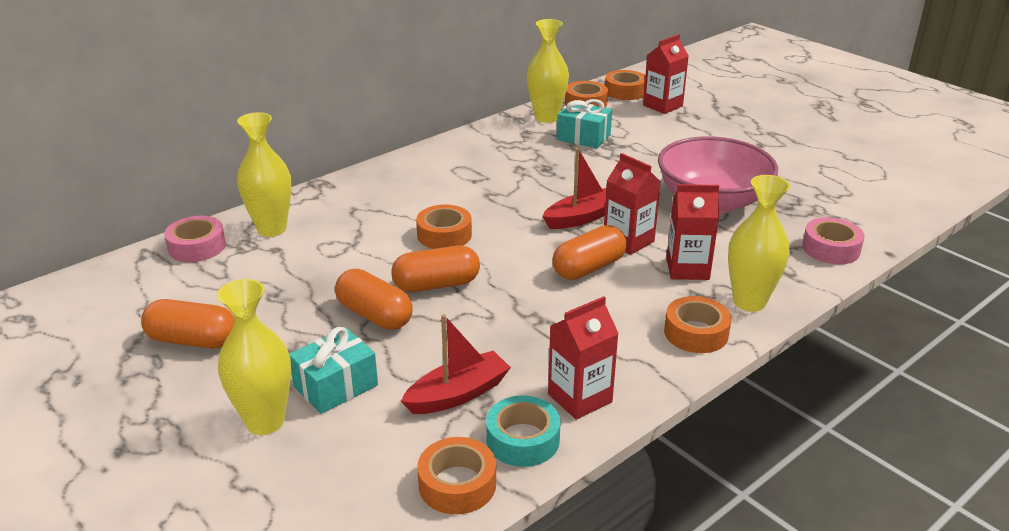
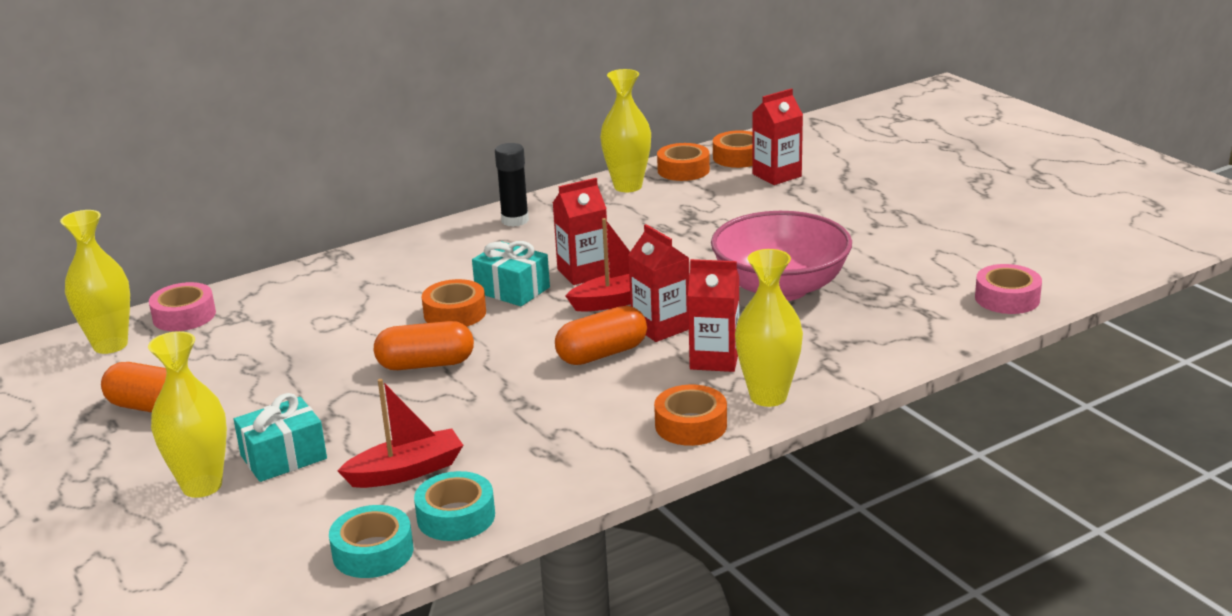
camera: 10 degrees right, 5 degrees down
yellow vase [237,112,292,237] -> yellow vase moved to [60,210,130,354]
orange capsule [335,269,413,330] -> none
orange tape [417,437,496,515] -> turquoise tape [329,505,413,578]
red carton [548,296,619,420] -> red carton moved to [553,178,610,285]
turquoise gift [557,99,612,149] -> turquoise gift moved to [472,241,550,306]
pink tape [802,217,864,264] -> pink tape moved to [975,264,1042,314]
none -> black glue stick [495,143,529,227]

